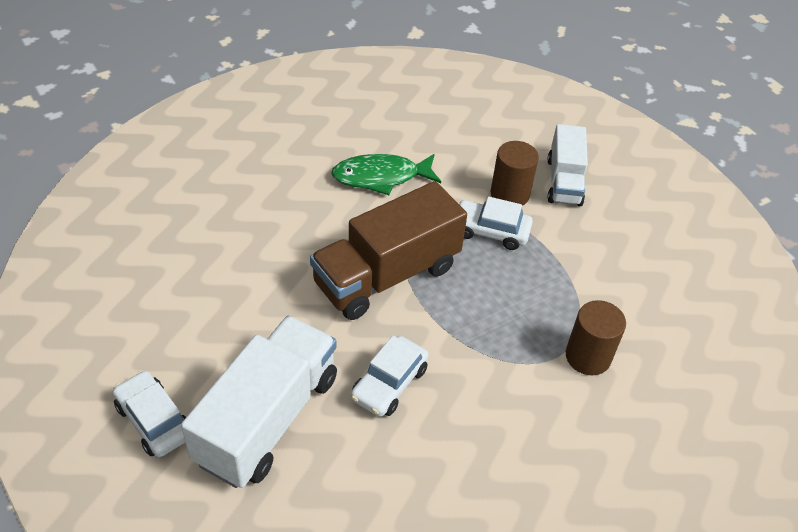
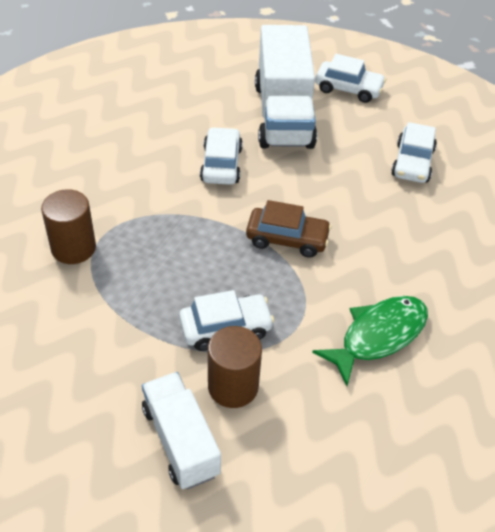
camera: 150 degrees right, 0 degrees up
brown truck [310,181,467,320] -> brown car [246,200,332,258]
none -> white car [391,122,437,183]

